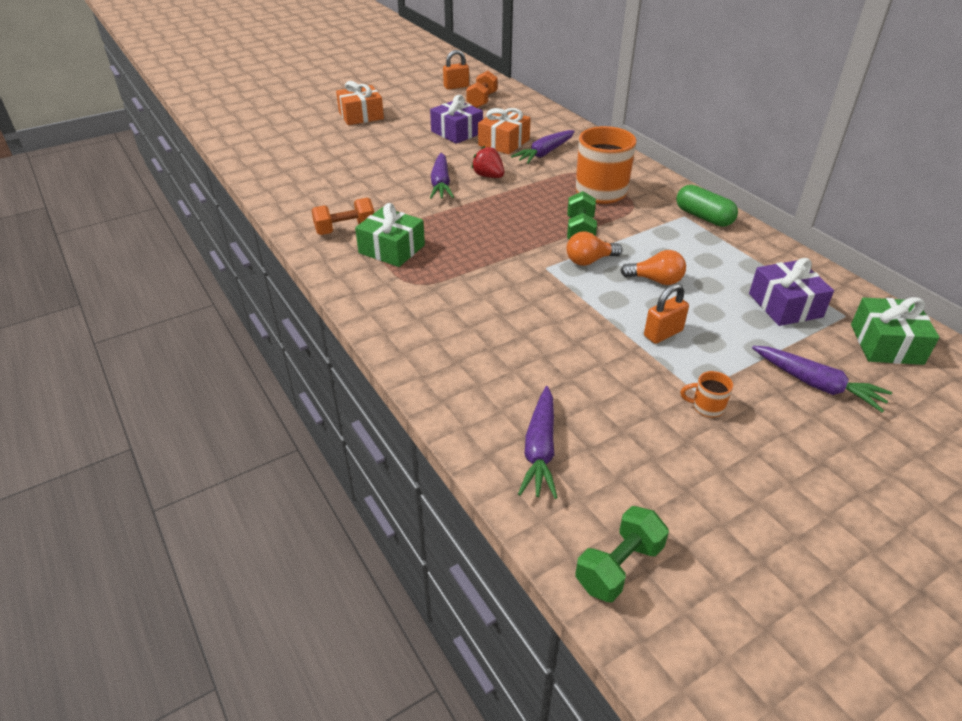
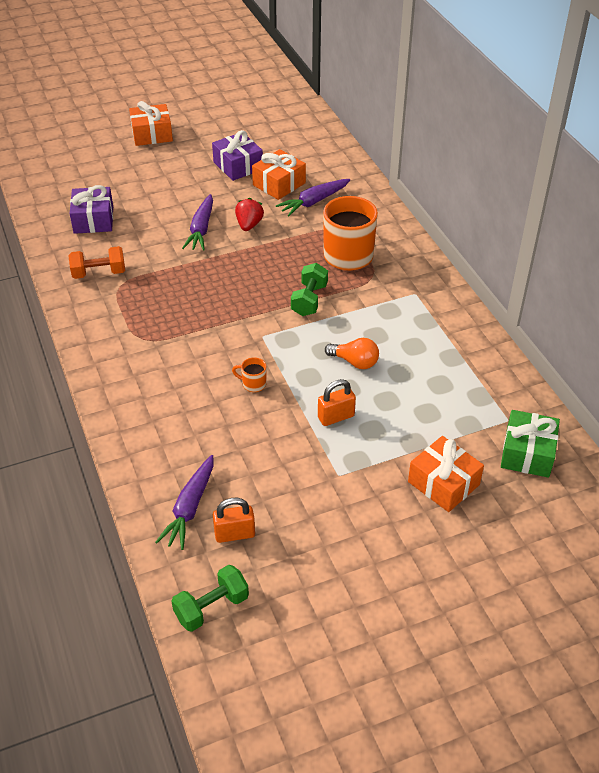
camera: 10 degrees right, 5 degrees up
green gift [355,203,425,267] -> none
orange padlock [443,50,469,90] -> orange padlock moved to [213,498,255,543]
orange dumbbell [466,71,498,108] -> none
red strawberry [471,146,504,178] -> red strawberry turned 45 degrees clockwise [235,198,264,231]
orange light bulb [566,232,622,266] -> none
green capsule [676,185,738,227] -> none
orange mug [680,371,733,417] -> orange mug moved to [232,357,266,392]
purple gift [749,258,834,326] -> purple gift moved to [69,185,113,234]
purple carrot [752,346,892,412] -> orange gift [408,436,484,512]

